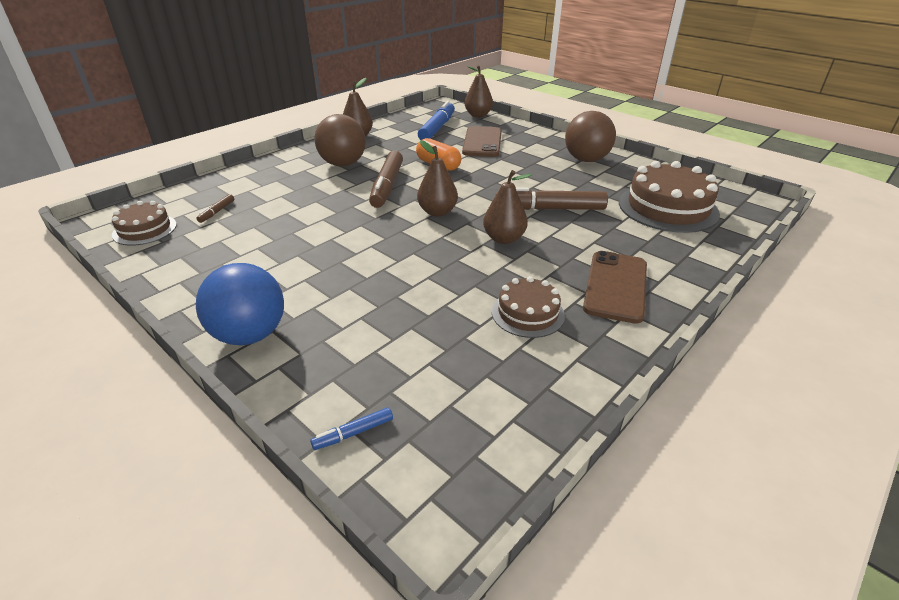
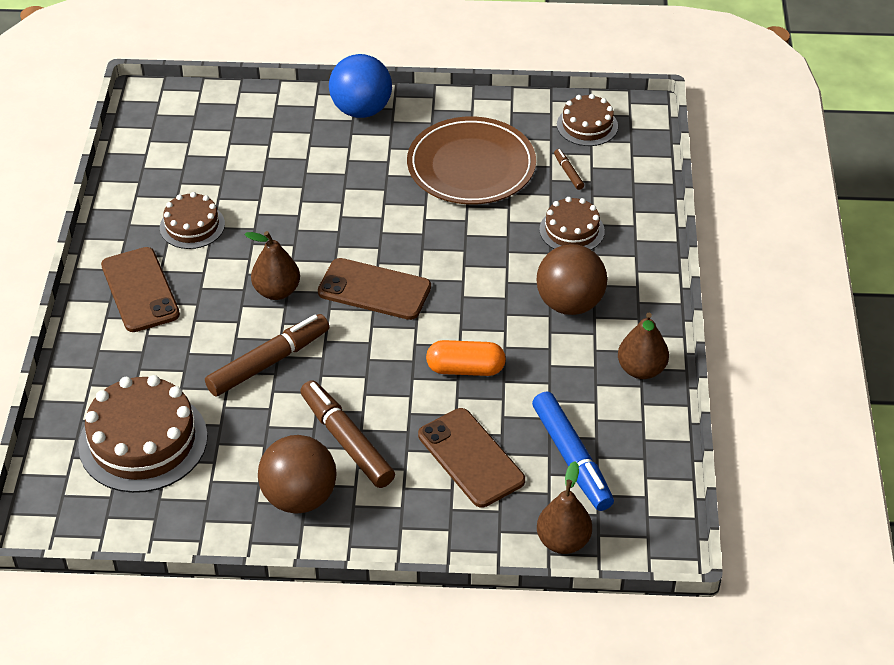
camera: 140 degrees right, 10 degrees up
blue marker [310,407,393,450] -> none
brown marker [369,151,403,208] -> brown marker moved to [300,380,395,488]
brown pear [417,140,458,217] -> brown phone [318,258,431,320]
none -> brown plate [407,117,536,205]
none -> brown cake [539,197,605,250]

